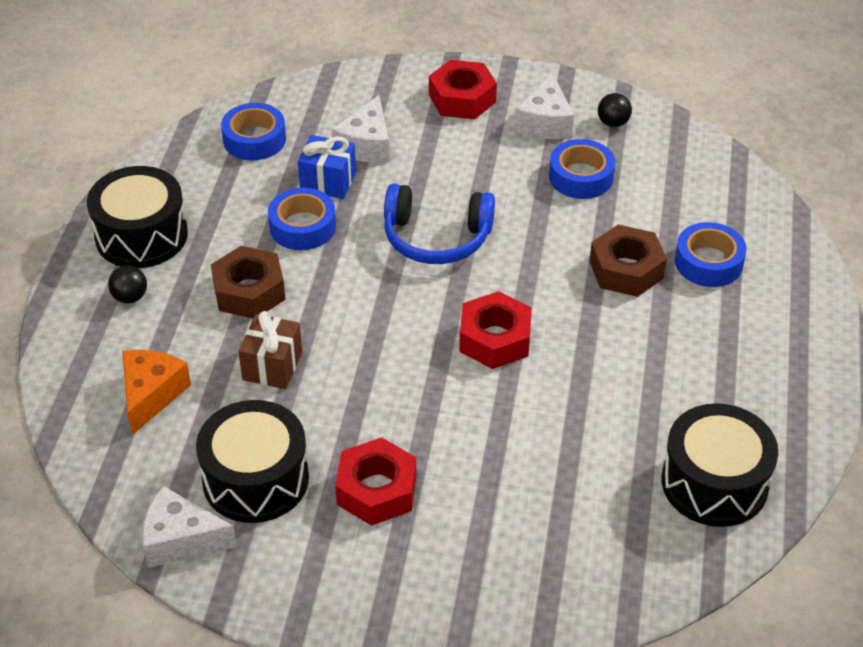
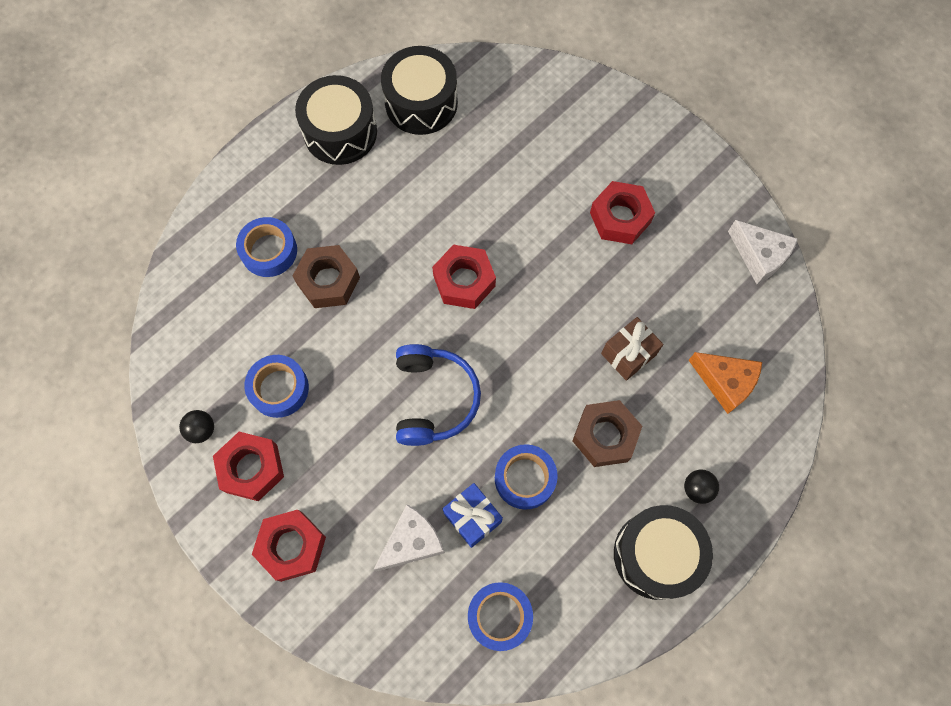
camera: 145 degrees left, 25 degrees up
orange cheese [122,350,191,435] -> orange cheese turned 105 degrees counterclockwise [689,352,762,414]
black drum [196,400,309,523] -> black drum moved to [295,75,377,165]
blue headphones [384,183,495,264] -> blue headphones turned 45 degrees clockwise [396,344,481,446]
white cheese [515,73,574,139] -> red nut [213,432,284,501]

